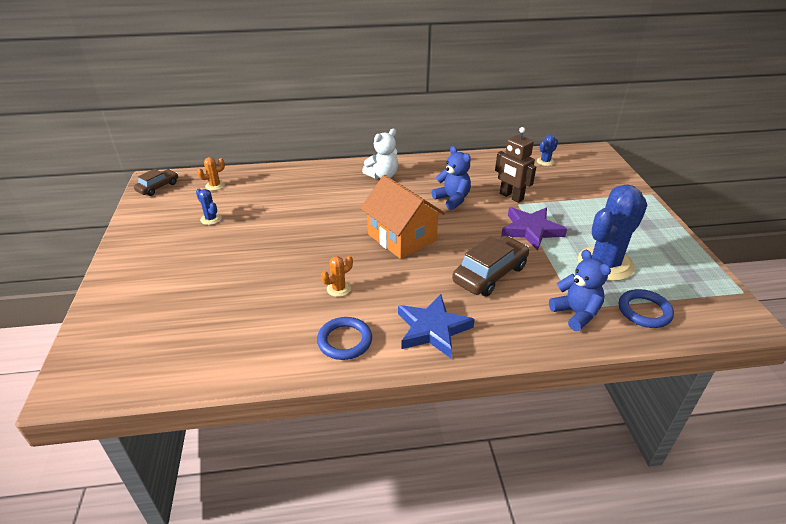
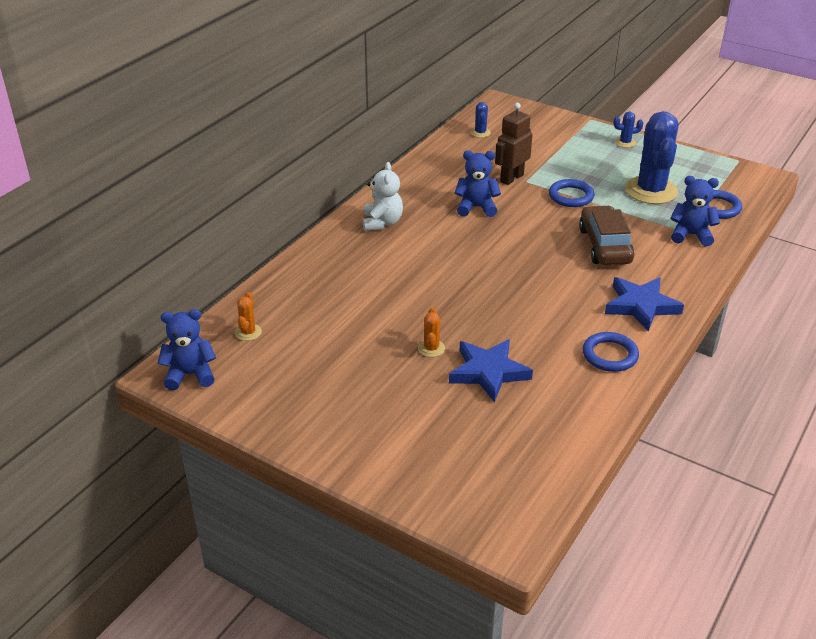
camera: 50 degrees left, 0 degrees up
brown car [134,169,178,196] -> blue teddy bear [158,309,216,390]
blue cactus [196,189,222,225] -> blue cactus moved to [613,111,643,148]
orange cactus [321,255,353,297] -> orange cactus moved to [418,307,445,357]
orange house [360,175,445,259] -> none
brown robot [495,127,536,203] -> brown robot turned 135 degrees clockwise [495,103,533,185]
purple star [501,207,567,251] -> blue ring [549,179,594,207]
none -> blue star [449,339,533,403]

